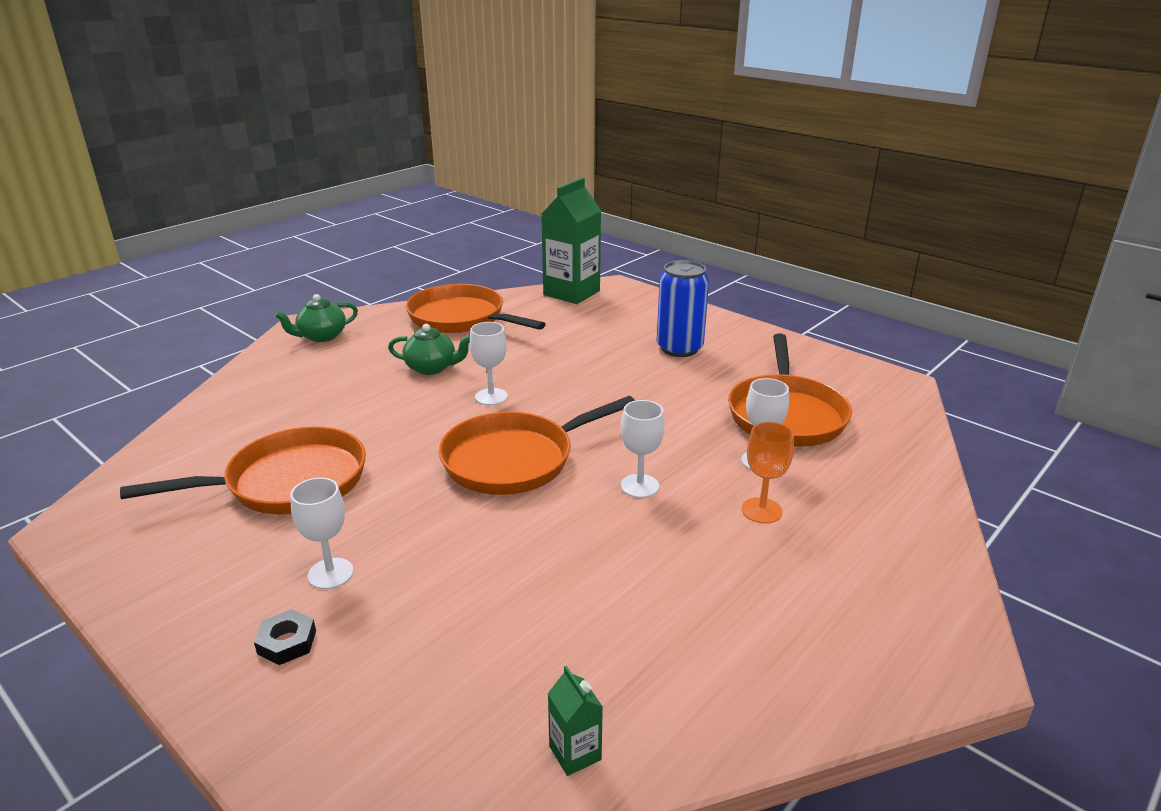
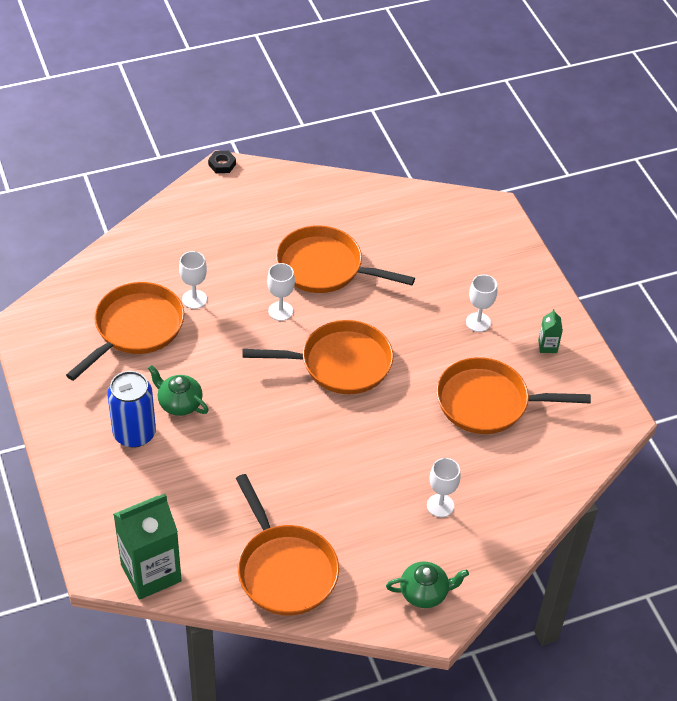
camera: 155 degrees left, 20 degrees up
black nut [254,609,316,665] -> black nut moved to [208,151,236,173]
green teapot [388,324,470,375] -> green teapot moved to [148,365,209,416]
white goblet [470,322,508,405] -> white goblet moved to [427,458,461,517]
green carton [548,666,603,776] -> green carton moved to [538,309,563,353]
orange goblet [742,422,794,524] -> none
none -> orange pan [276,225,415,293]

